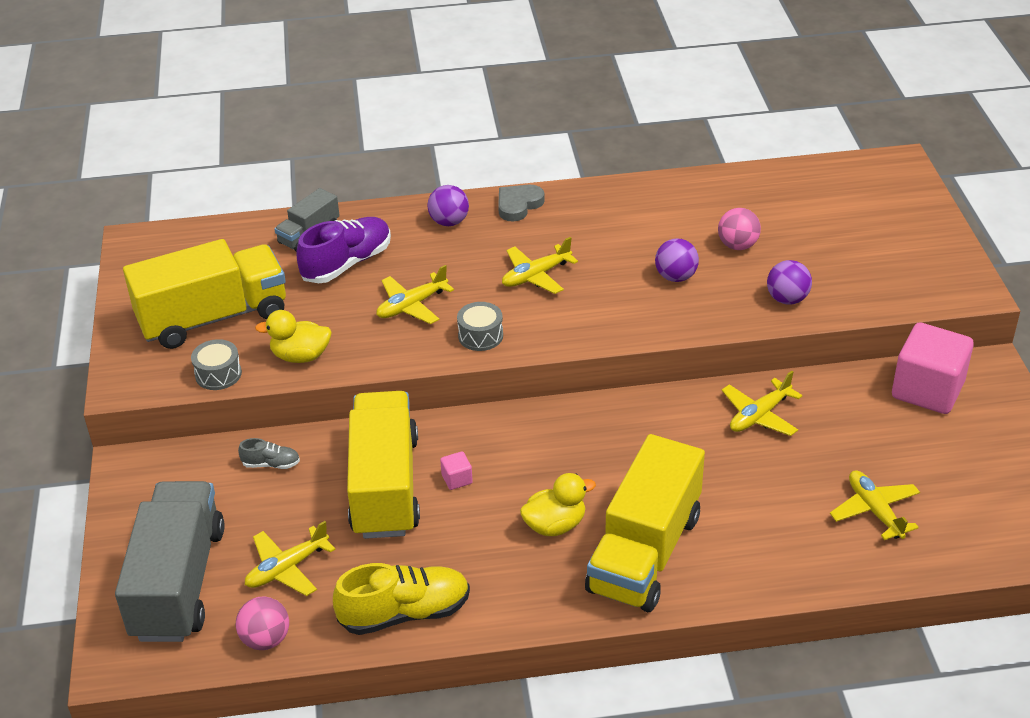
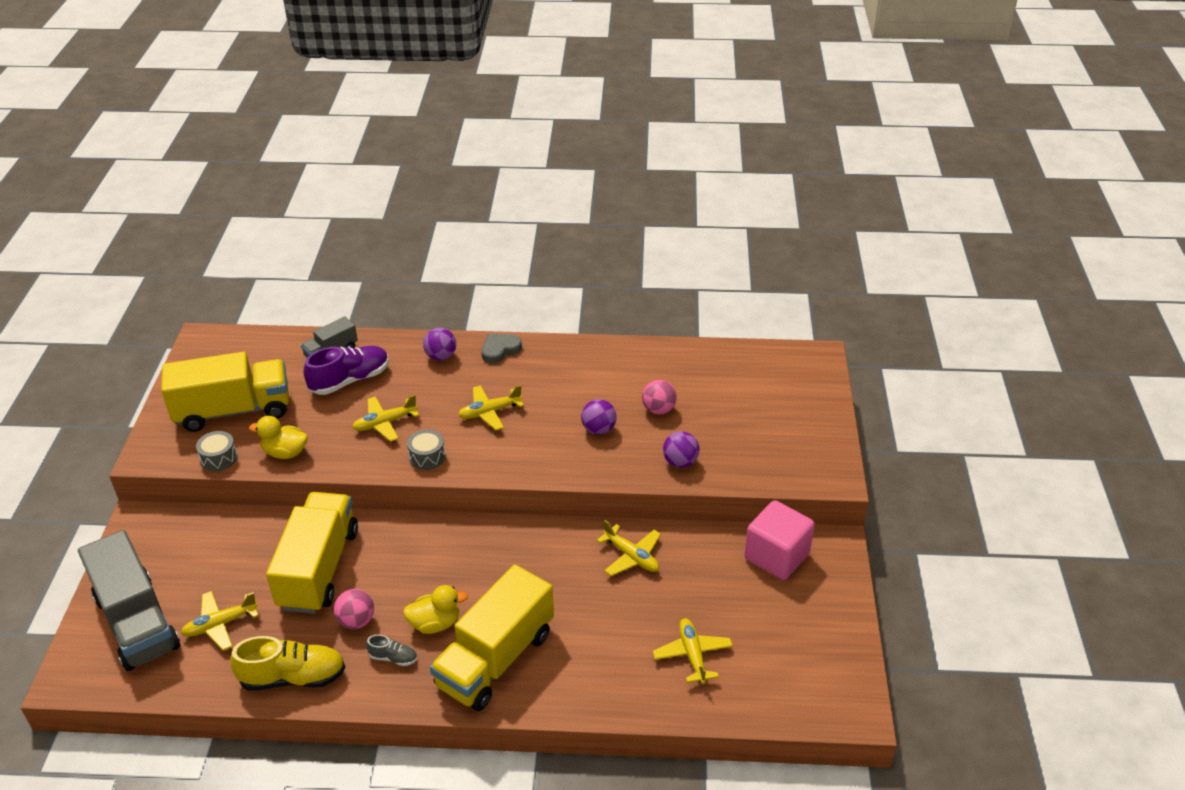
camera: 10 degrees right, 0 degrees up
grey truck [115,481,224,642] -> grey truck turned 135 degrees clockwise [78,530,180,671]
pink ball [236,596,289,650] -> pink ball moved to [334,589,374,629]
grey shoe [238,438,300,469] -> grey shoe moved to [366,635,417,666]
pink cube [440,451,473,490] -> none
yellow plane [722,371,802,436] -> yellow plane turned 105 degrees counterclockwise [597,520,661,576]

